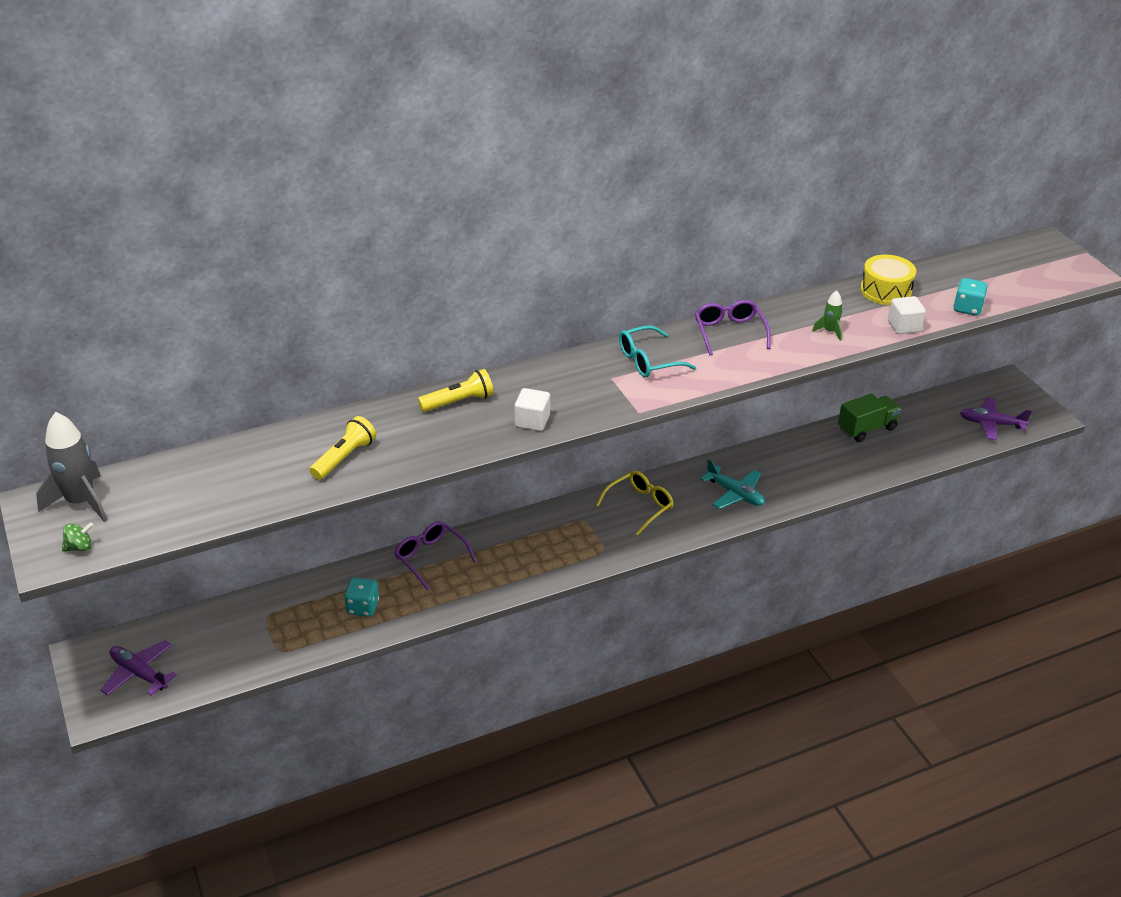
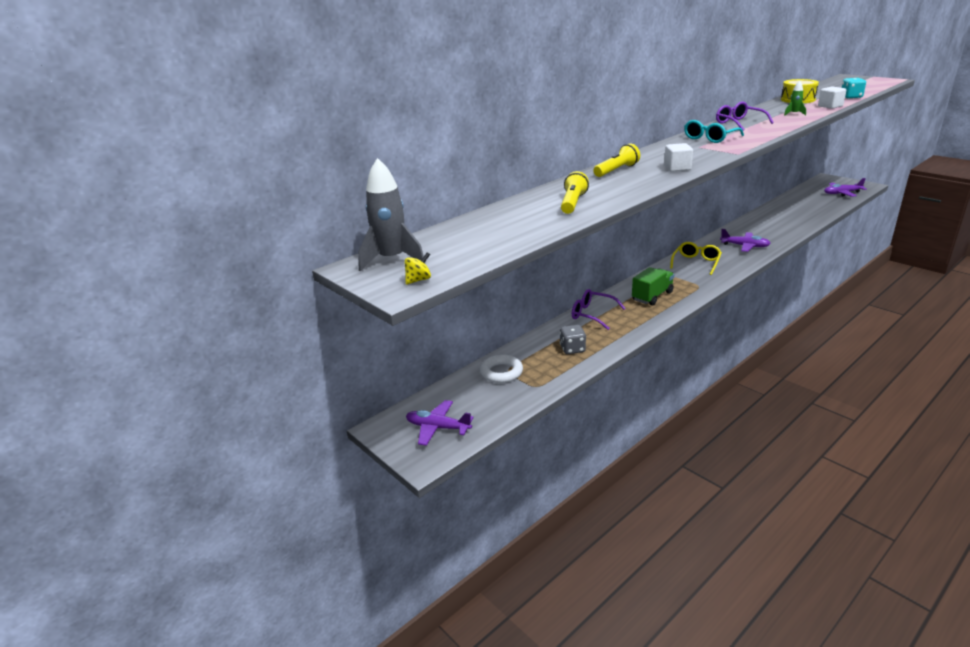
camera: 15 degrees left, 10 degrees down
green spinning top [62,522,94,551] -> yellow spinning top [404,252,431,285]
turquoise dice [344,578,379,617] -> grey dice [560,325,586,354]
turquoise plane [700,459,765,509] -> purple plane [720,229,771,252]
green truck [838,393,901,442] -> green truck moved to [632,267,674,306]
none -> white ring [480,355,523,383]

